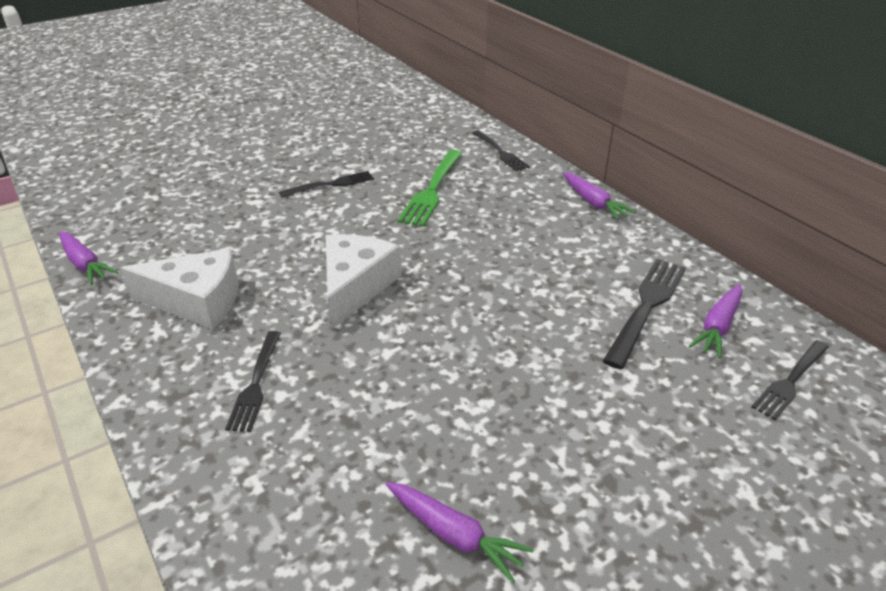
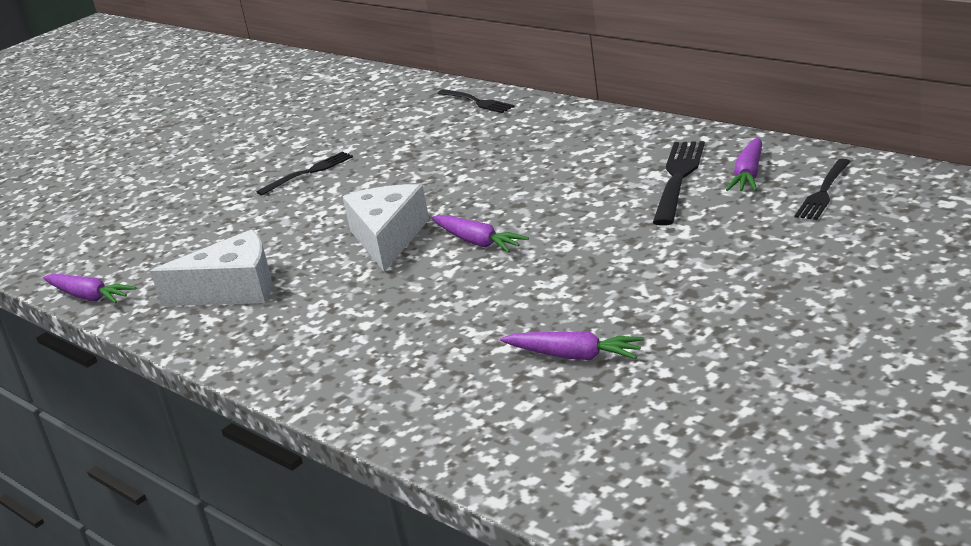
camera: 10 degrees left, 10 degrees down
black fork [225,331,281,432] -> none
green fork [397,150,462,227] -> none
purple carrot [563,172,636,220] -> purple carrot moved to [432,215,529,253]

